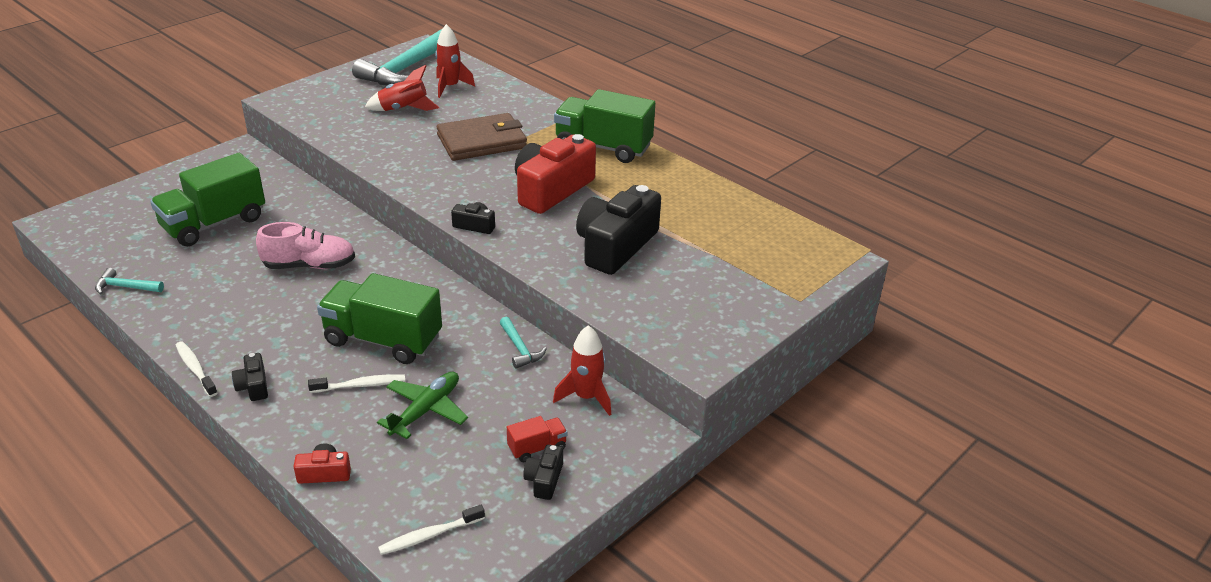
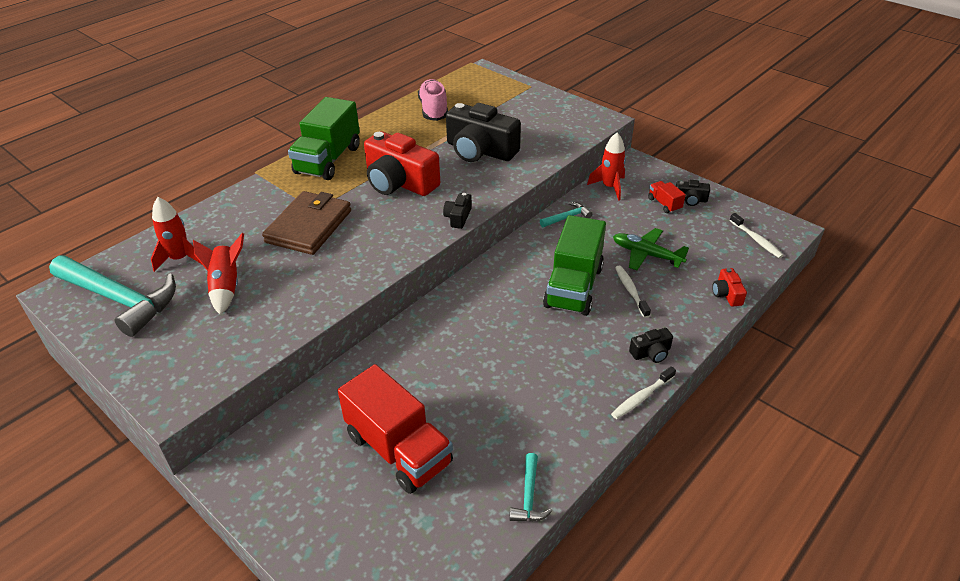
camera: 90 degrees left, 5 degrees up
green truck [150,153,265,246] -> red truck [338,364,453,494]
pink shoe [256,222,355,269] -> pink shoe moved to [418,79,448,121]
brown wallet [437,113,527,161] -> brown wallet turned 45 degrees clockwise [262,191,351,255]

